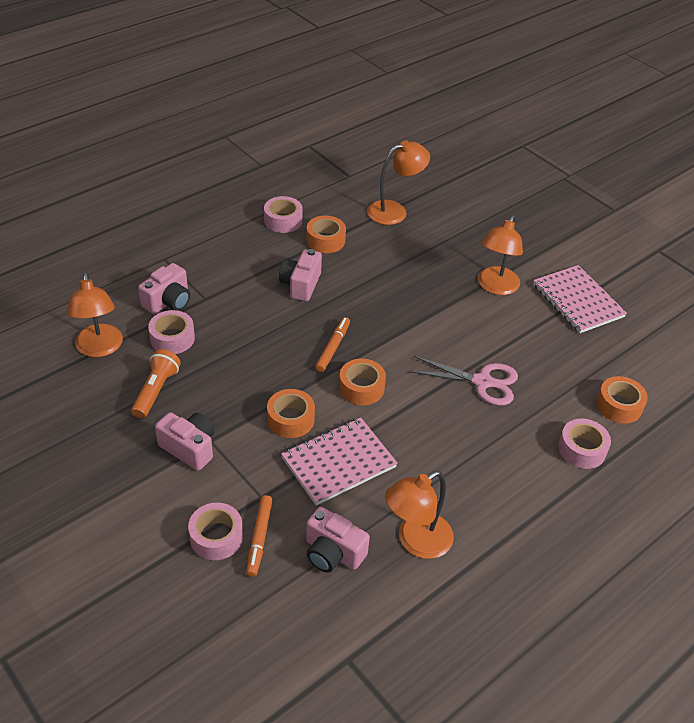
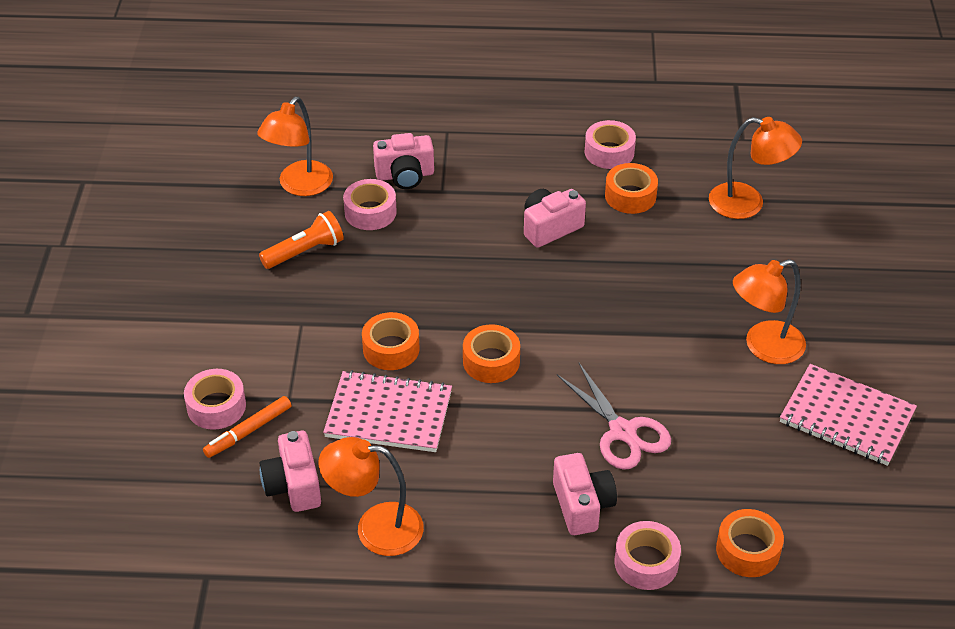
camera: 45 degrees right, 0 degrees up
pink camera [155,412,214,471] -> pink camera moved to [553,453,617,535]
orange marker [315,317,350,372] -> none
pink notebook [533,265,627,333] -> pink notebook turned 75 degrees counterclockwise [780,364,917,466]

